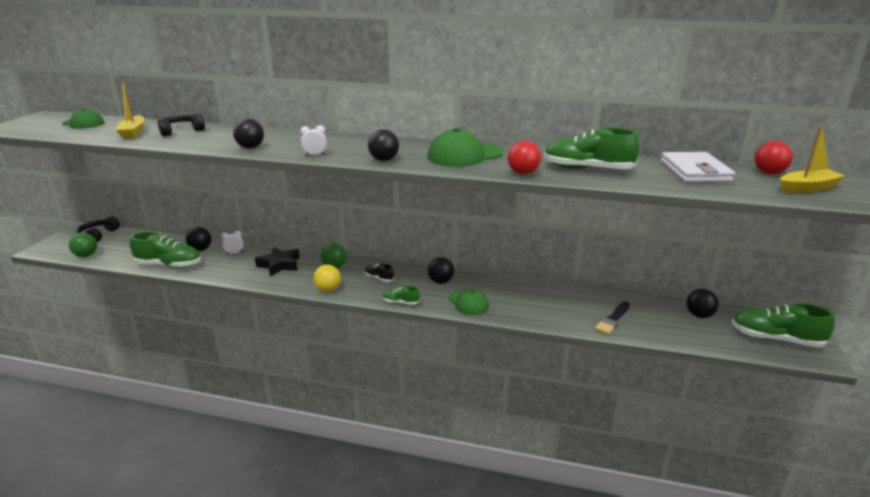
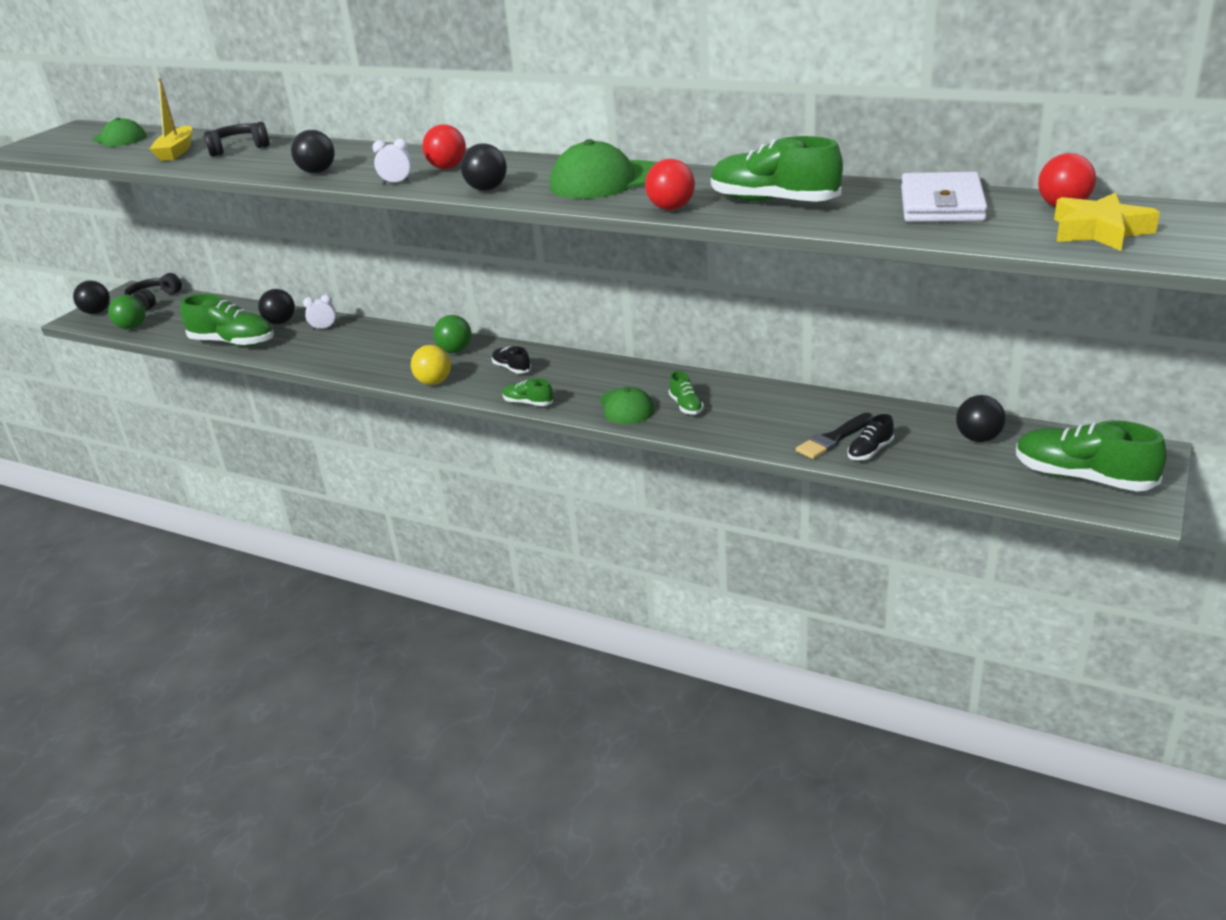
camera: 15 degrees right, 5 degrees up
black star [255,247,300,277] -> none
black ball [428,257,454,284] -> black ball moved to [73,281,110,314]
yellow boat [780,126,845,193] -> yellow star [1054,192,1160,251]
none -> red ball [423,124,466,169]
none -> green shoe [669,371,704,415]
none -> black shoe [847,414,894,460]

